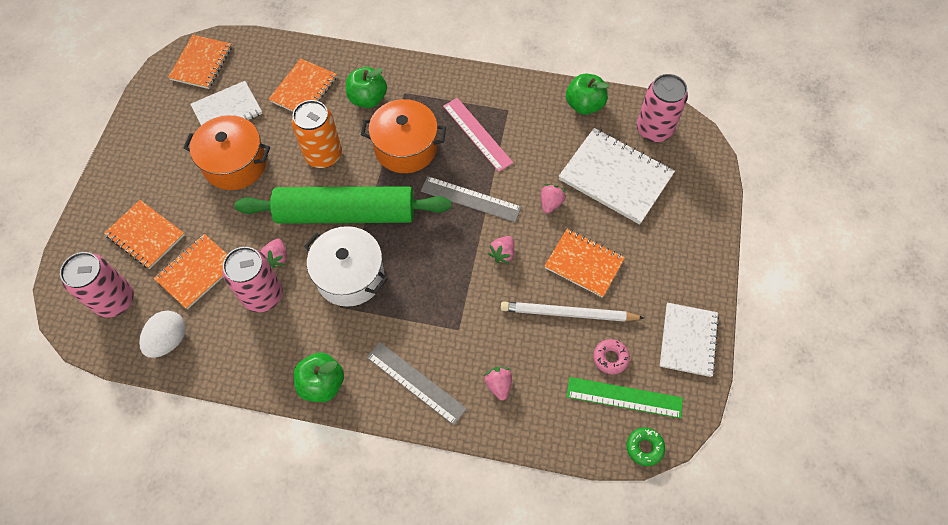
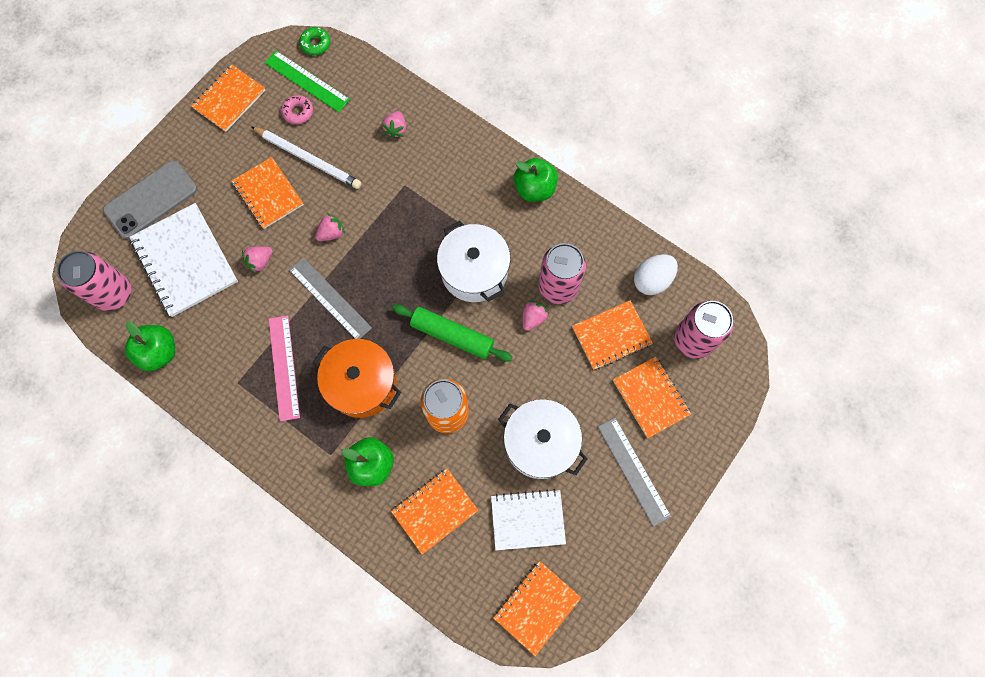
camera: 155 degrees left, 10 degrees up
orange pot [183,115,270,190] -> white pot [498,399,588,479]
green rolling pin [235,186,451,224] -> green rolling pin [392,305,512,362], size x0.59
grey ruler [366,342,467,425] -> grey ruler moved to [598,418,671,527]
white notebook [660,303,719,377] -> orange notebook [191,65,266,132]
none -> grey phone [103,161,197,239]

